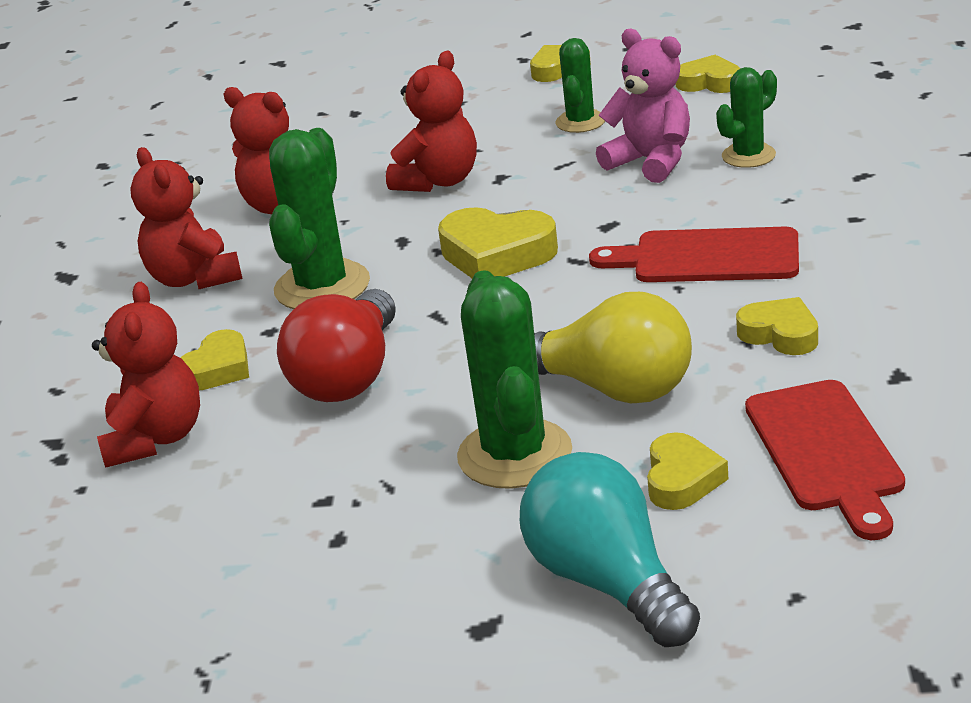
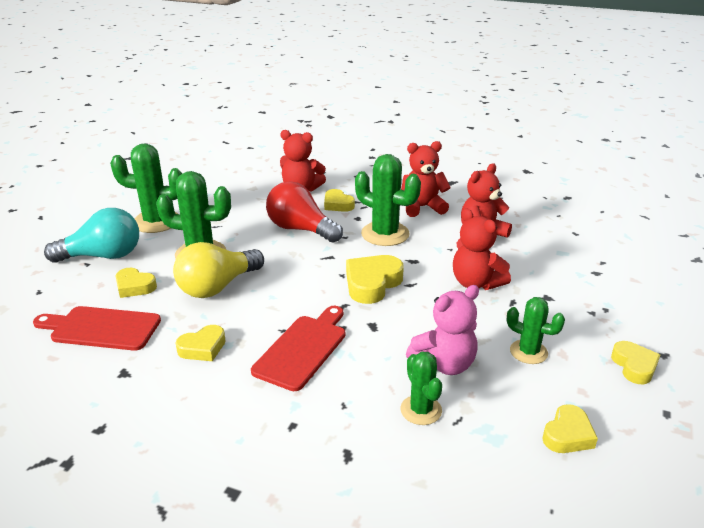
camera: 105 degrees right, 0 degrees up
none -> green cactus [110,144,182,233]

